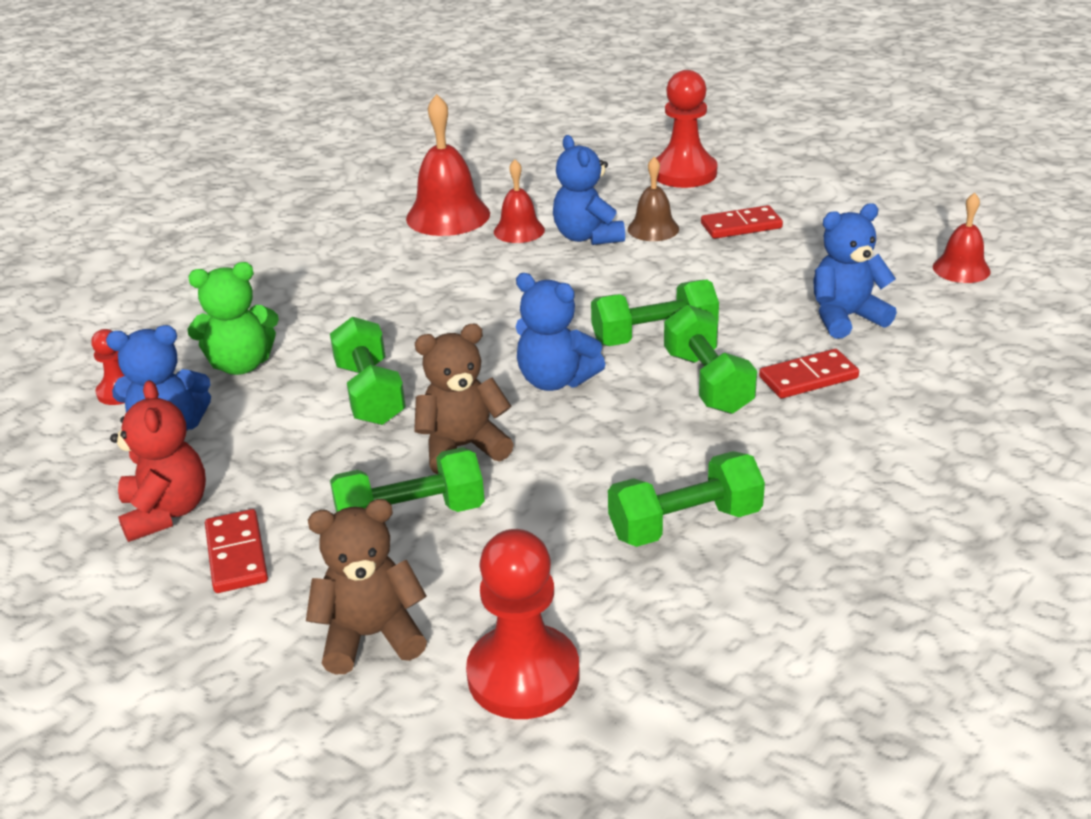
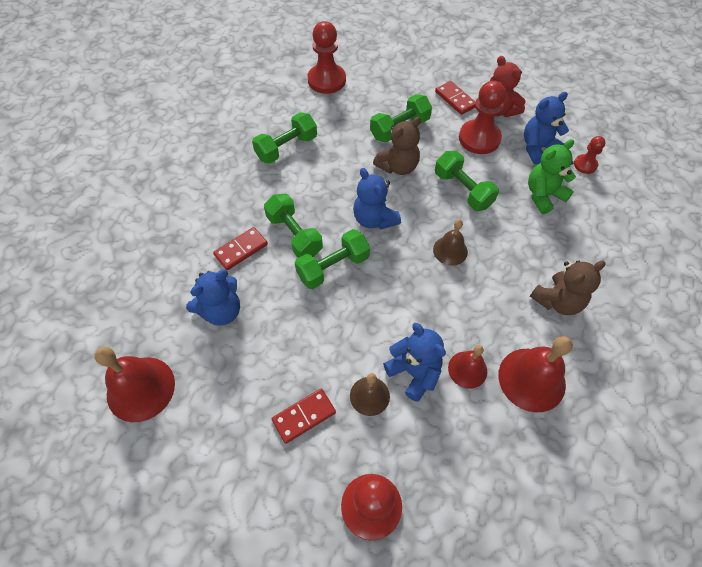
camera: 160 degrees right, 25 degrees up
brown teddy bear [306,499,427,674] -> brown teddy bear moved to [530,260,606,315]
blue teddy bear [515,273,606,391] -> blue teddy bear turned 135 degrees counterclockwise [353,168,401,229]
red bell [933,192,990,283] -> red bell [94,347,175,422], size x1.69
none -> brown bell [433,219,468,266]
none -> red pawn [459,81,506,154]

